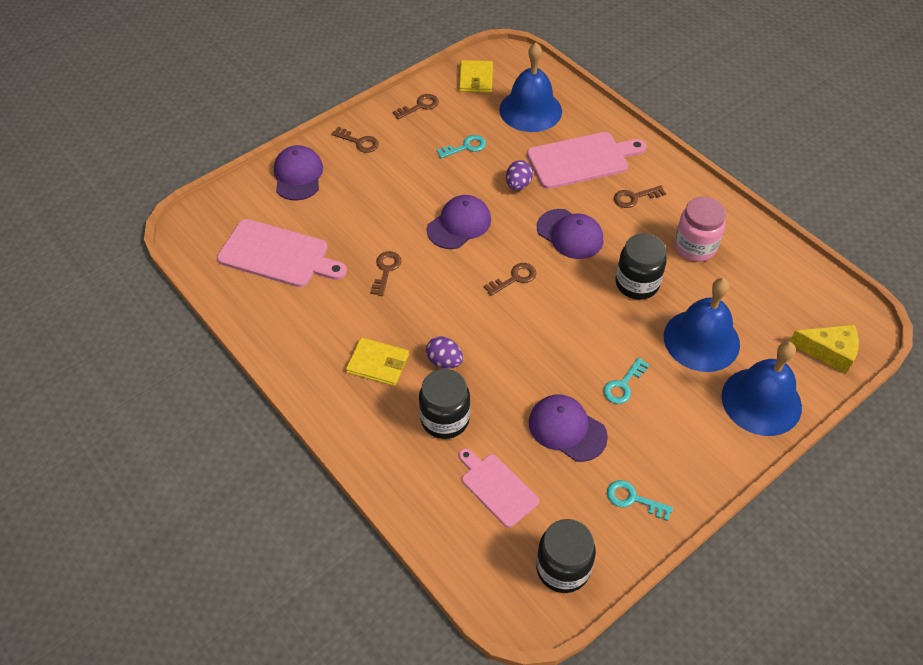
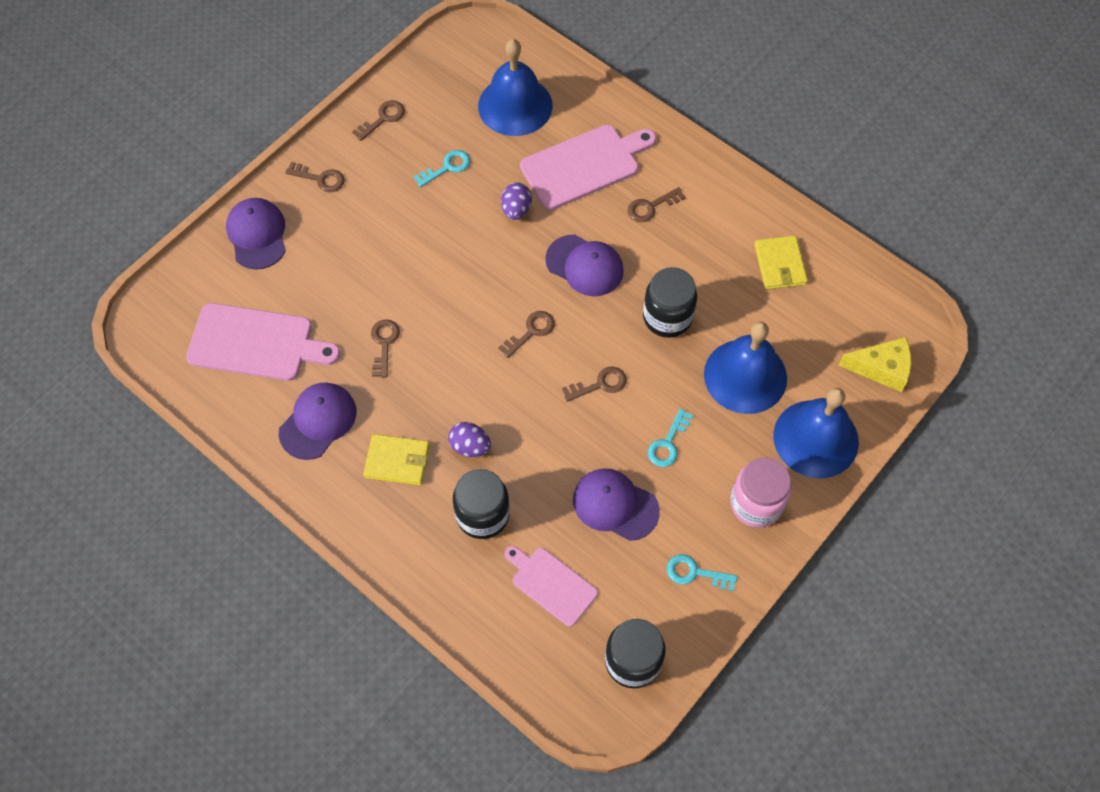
camera: 10 degrees left, 10 degrees up
purple cap [427,195,491,249] -> purple cap moved to [279,383,356,460]
yellow wallet [459,60,493,93] -> yellow wallet moved to [754,236,808,289]
pink jar [674,197,726,262] -> pink jar moved to [730,458,791,528]
none -> brown key [562,366,627,402]

